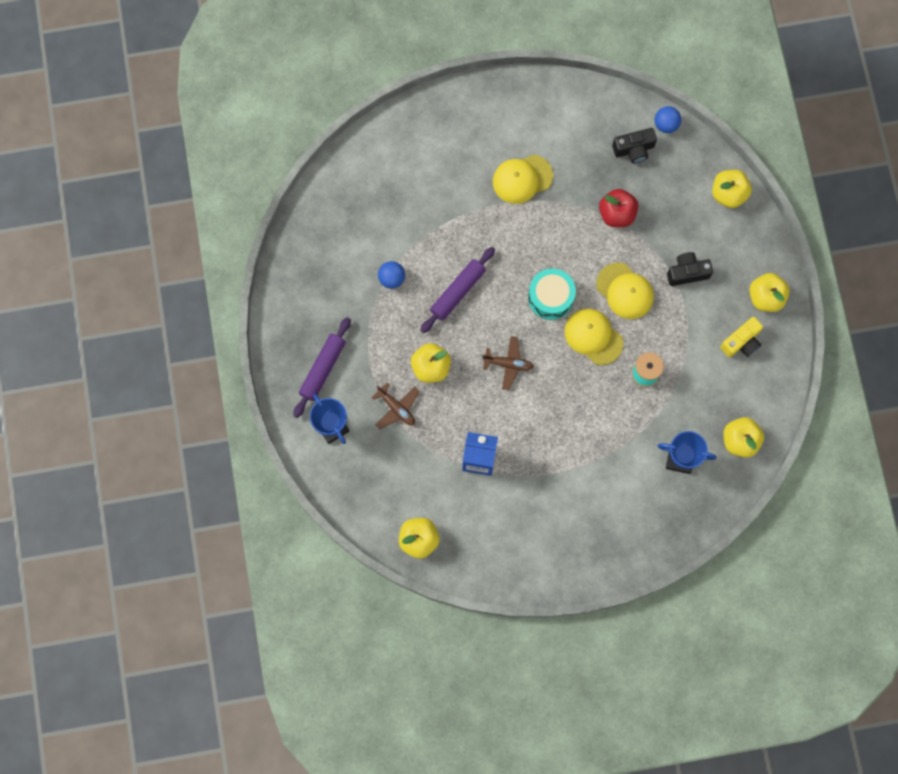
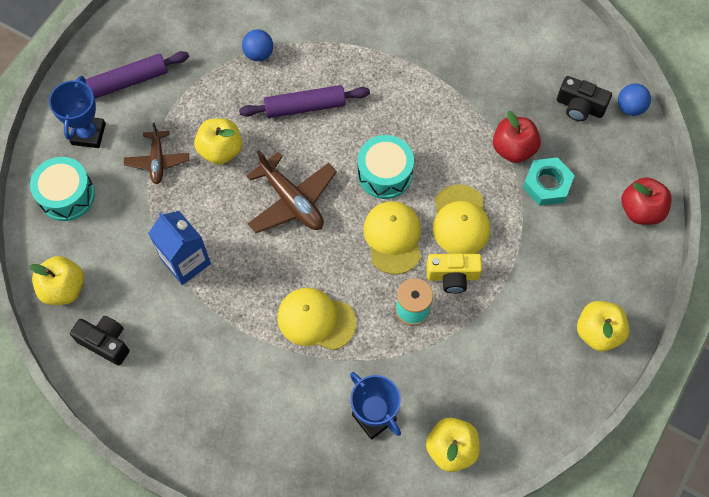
camera: 40 degrees right, 10 degrees down
brown plane [482,336,534,390] -> brown plane [246,150,337,233], size x1.56
yellow cap [493,155,553,204] -> yellow cap moved to [277,288,356,350]
black camera [667,252,713,286] -> black camera moved to [70,316,129,365]
yellow apple [712,170,752,208] -> red apple [622,177,672,225]
yellow camera [720,317,763,357] -> yellow camera moved to [426,254,482,294]
none -> turquoise drum [30,157,95,221]
none -> turquoise nut [523,157,575,206]

